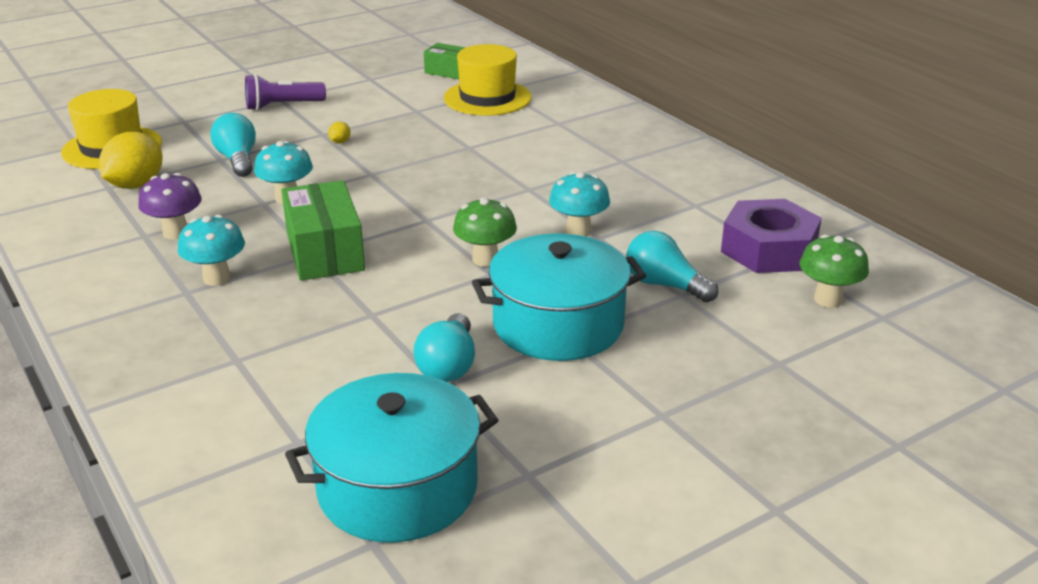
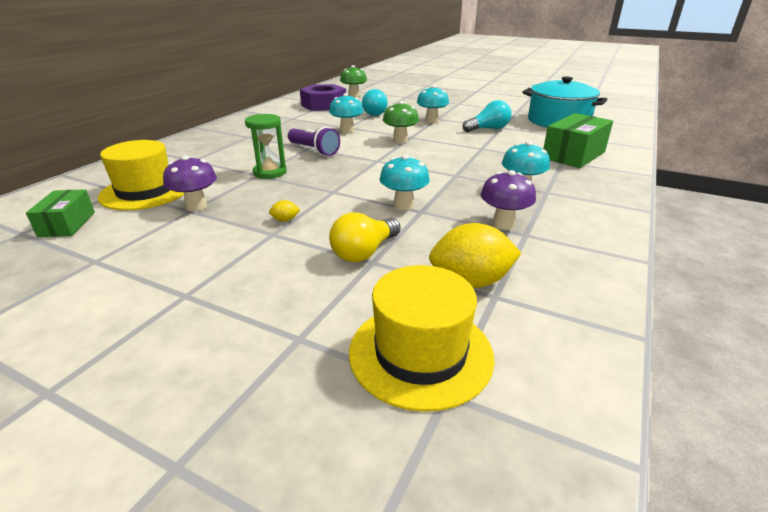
camera: 120 degrees left, 0 degrees up
turquoise light bulb [210,113,256,177] -> yellow light bulb [329,212,401,262]
purple flashlight [245,74,326,111] -> purple flashlight moved to [288,127,340,156]
green box [281,180,365,281] -> green box moved to [543,113,613,168]
turquoise pot [472,234,646,361] -> turquoise mushroom [417,85,449,123]
none -> purple mushroom [163,155,217,211]
none -> green hourglass [245,114,287,179]

